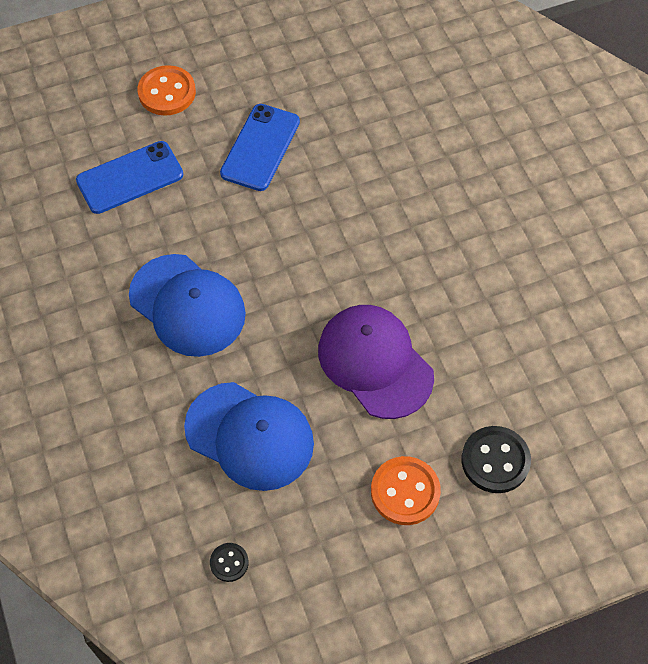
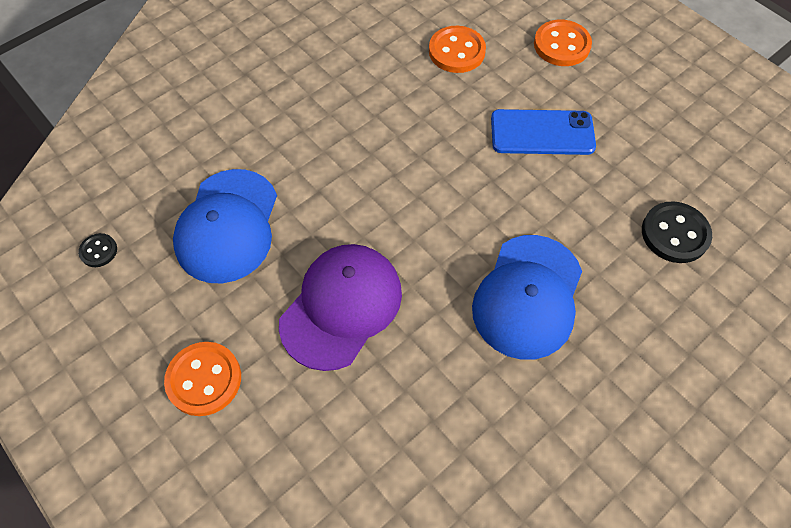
camera: 70 degrees right, 0 degrees up
blue phone [76,141,183,214] -> orange button [429,26,486,73]
blue cap [129,254,246,357] -> blue cap moved to [472,235,582,360]
black button [462,426,531,493] -> black button moved to [642,201,712,263]

